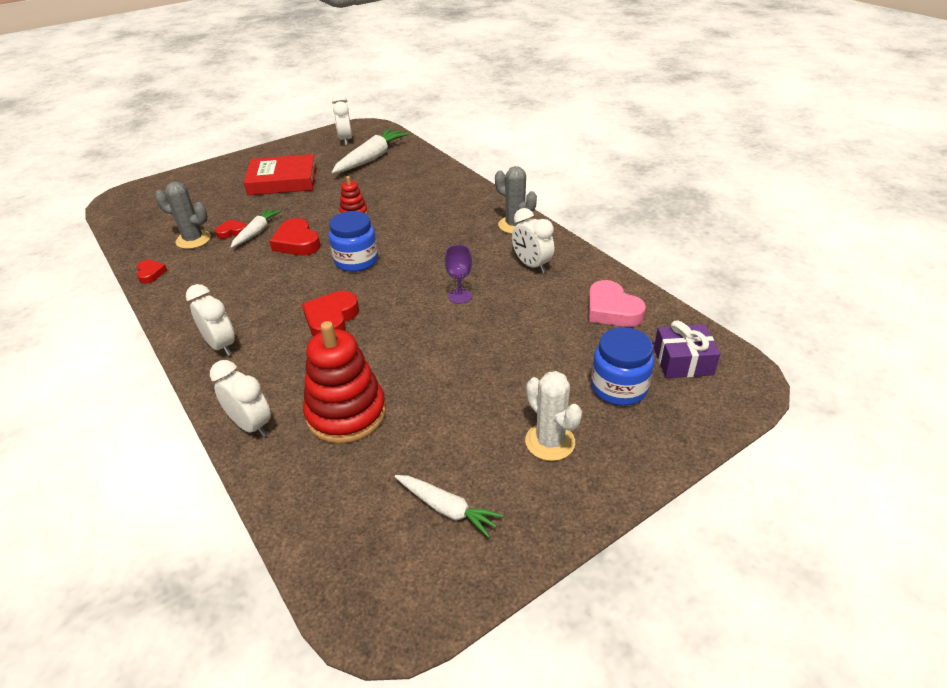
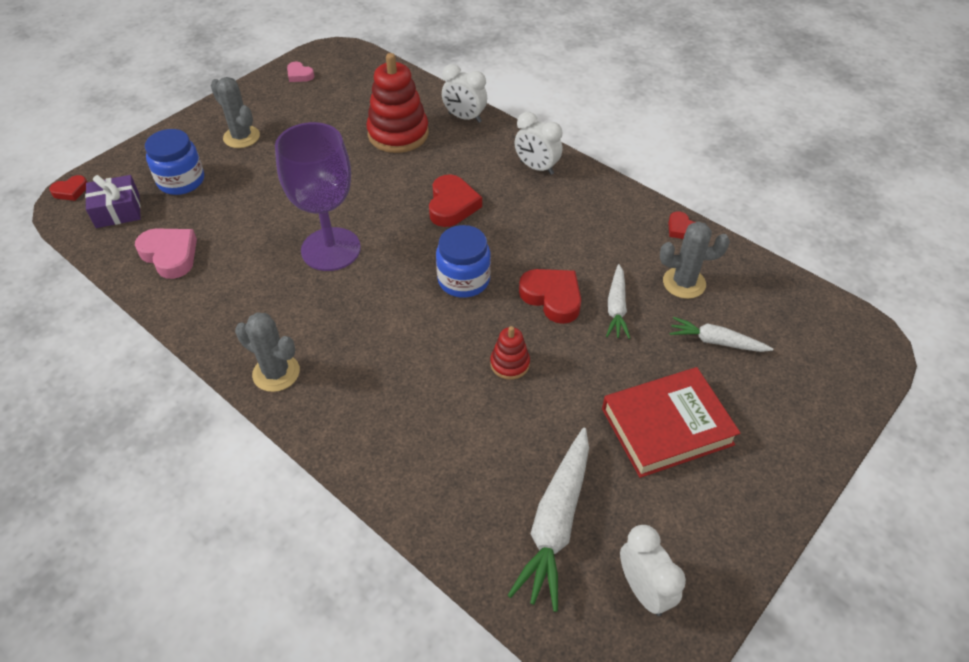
camera: 165 degrees right, 10 degrees up
red heart [215,219,246,239] -> red heart moved to [49,175,88,201]
white carrot [395,475,503,538] -> white carrot moved to [670,317,774,352]
purple goblet [445,245,472,304] -> purple goblet [275,122,361,271], size x2.34
white clock [512,208,555,273] -> none
white cactus [525,371,582,461] -> grey cactus [211,77,260,148]
none -> pink heart [287,62,314,82]

